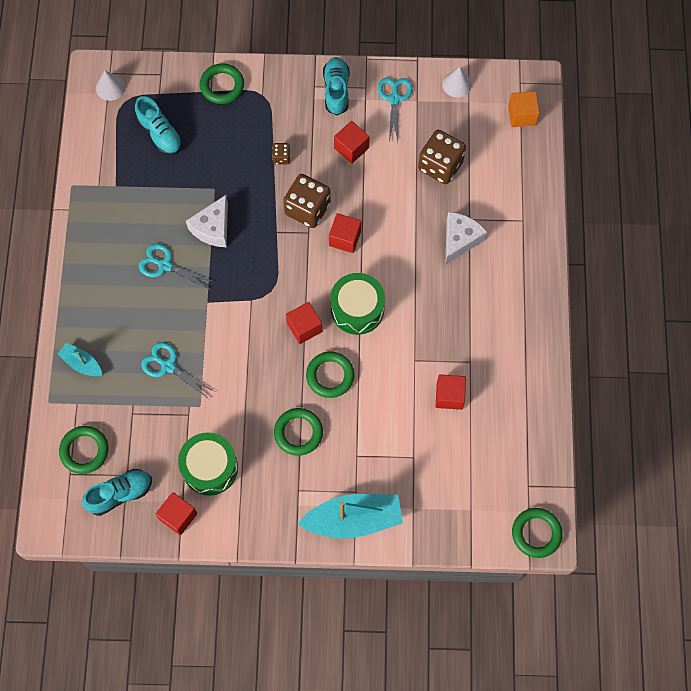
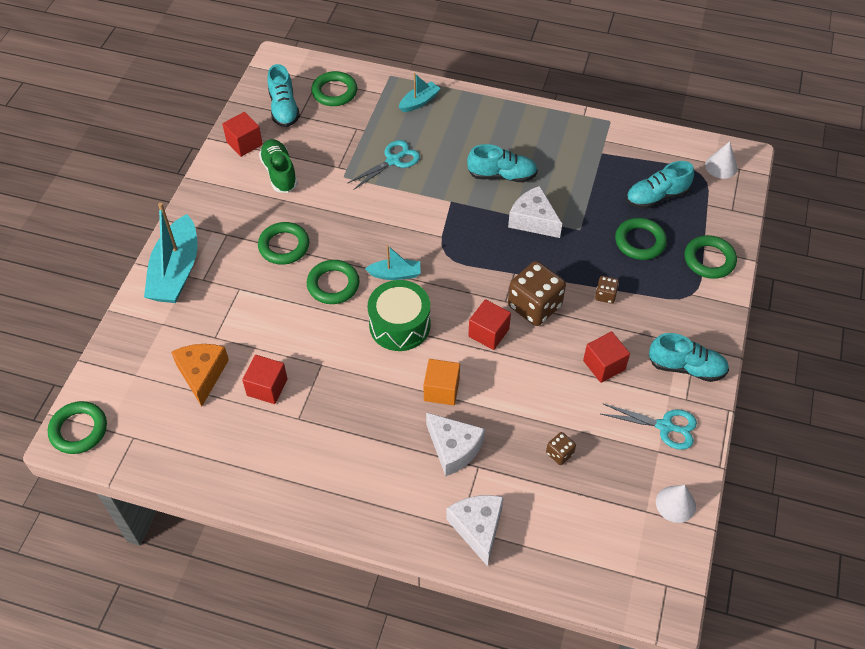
camera: 105 degrees right, 15 degrees down
turquoise scissors [139,244,214,289] -> turquoise shoe [467,144,538,183]
green drum [178,433,238,496] -> green shoe [259,139,298,193]
red cube [286,302,322,344] -> turquoise boat [365,245,421,280]
brown dice [418,130,466,184] -> brown dice [546,432,576,465], size x0.47
orange cube [508,91,540,127] -> orange cube moved to [424,359,460,405]
none -> orange cheese [171,344,229,407]
none -> white cheese [446,495,504,566]
none -> green ring [615,218,667,260]

